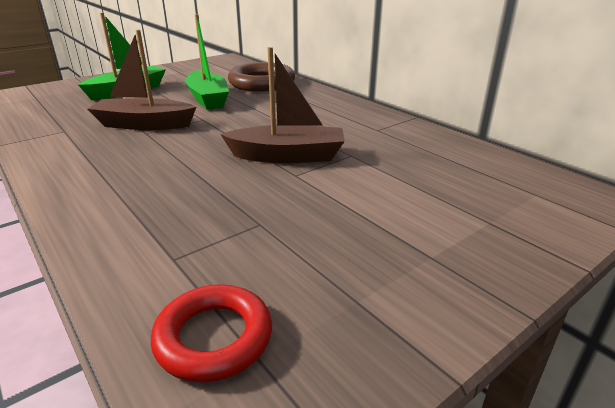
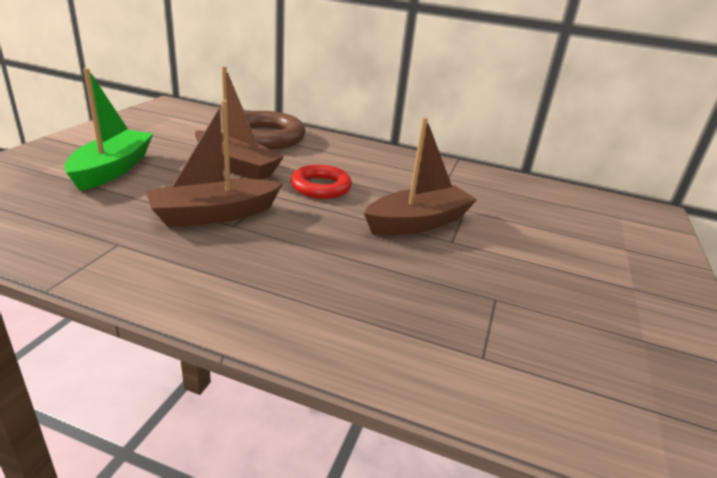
camera: 35 degrees left, 0 degrees up
red ring [151,284,272,383] -> red ring moved to [291,165,352,199]
green boat [185,14,229,110] -> brown boat [195,66,284,180]

